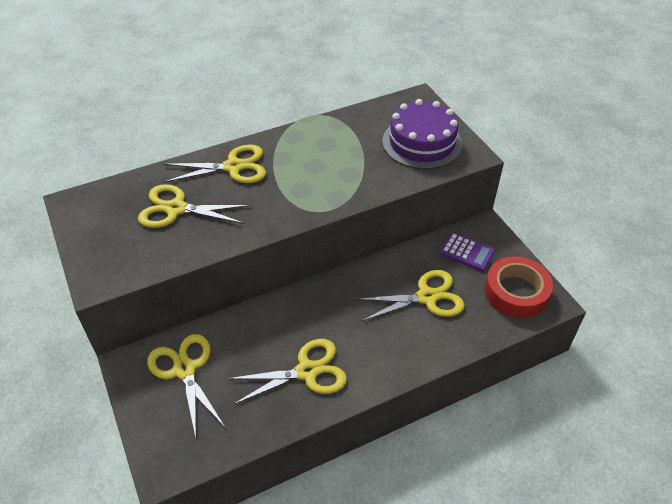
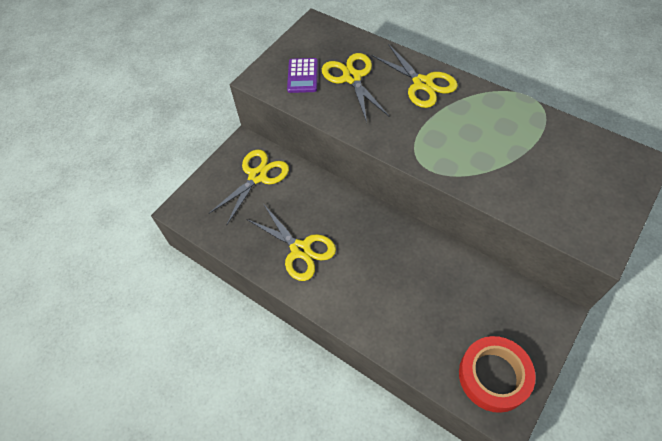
camera: 65 degrees right, 10 degrees up
yellow scissors [355,270,465,321] -> none
purple cake [382,99,462,169] -> none
purple calculator [439,232,495,272] -> purple calculator moved to [287,58,318,93]

